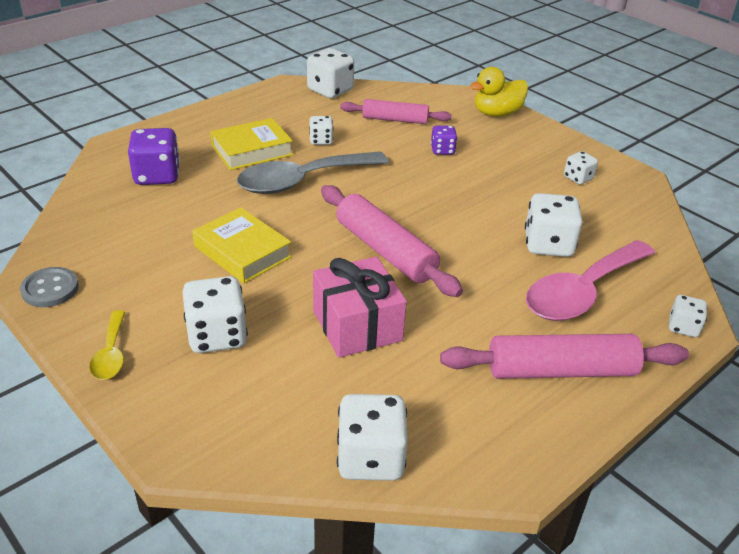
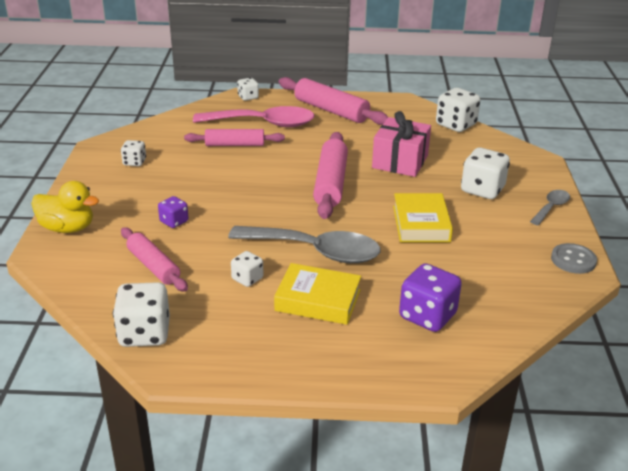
camera: 135 degrees left, 5 degrees down
yellow spoon [89,310,125,380] -> grey spoon [530,190,570,225]
white dice [525,193,582,257] -> pink rolling pin [184,129,285,146]

